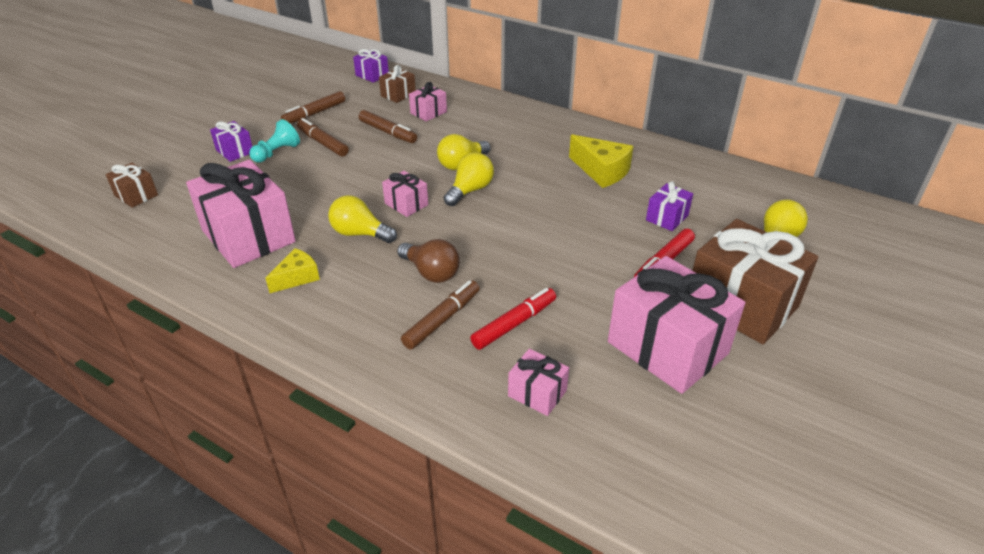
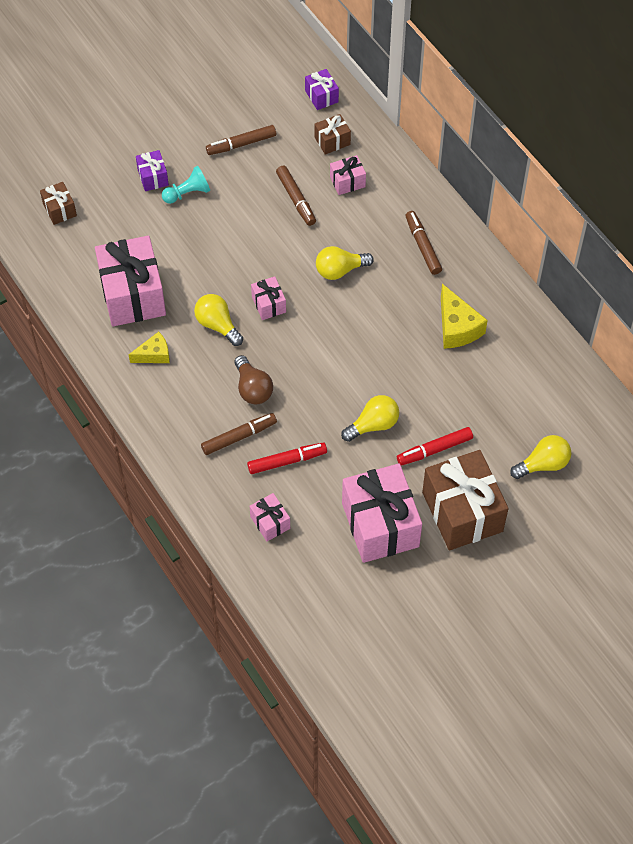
camera: 25 degrees right, 20 degrees up
brown marker [297,118,349,157] -> brown marker moved to [405,211,442,275]
yellow light bulb [444,152,494,206] -> yellow light bulb moved to [341,395,399,442]
purple gift [646,181,693,231] -> none

